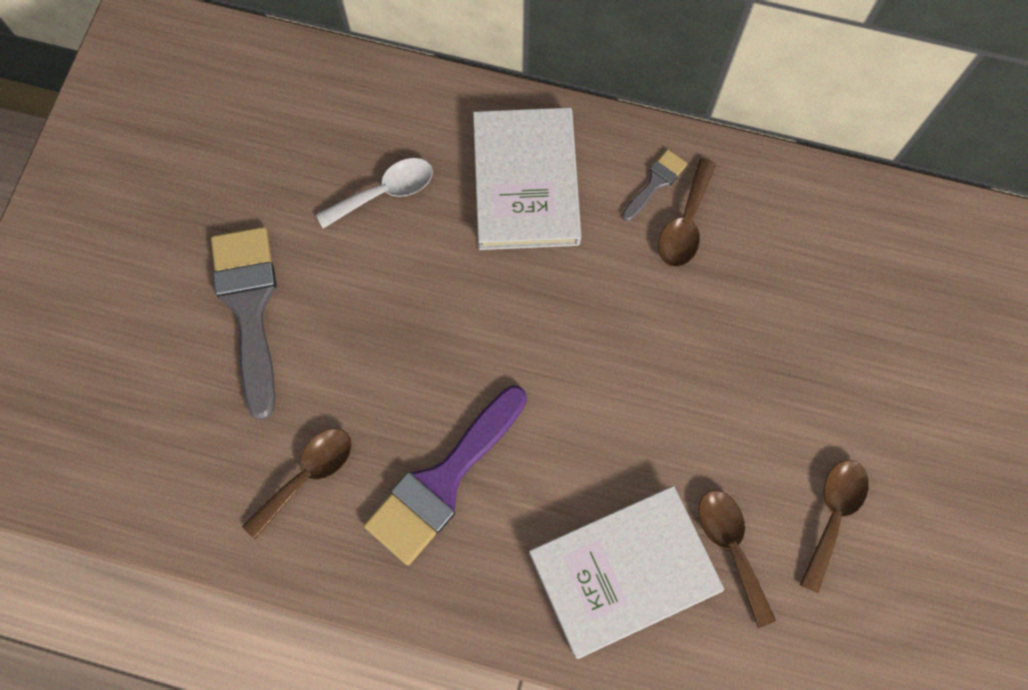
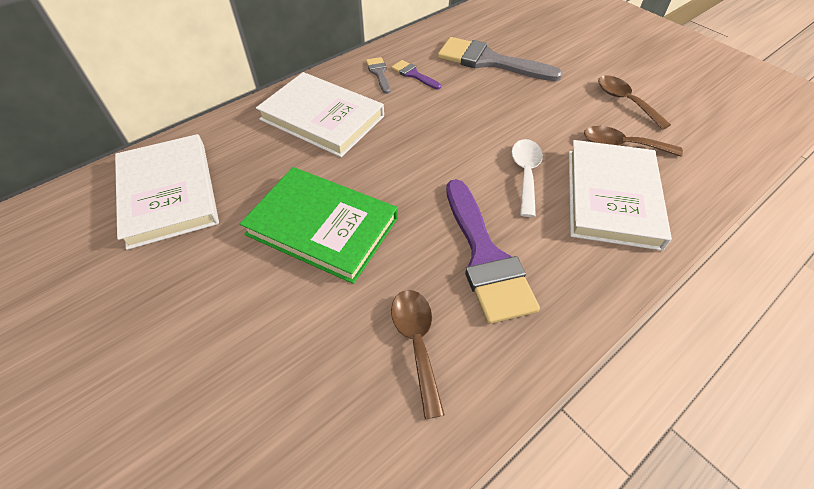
camera: 55 degrees left, 20 degrees down
grey brush [211,227,277,420] -> grey brush moved to [438,37,563,81]
white spoon [316,158,433,229] -> white spoon moved to [512,139,543,217]
brown spoon [658,158,716,267] -> purple brush [391,60,441,90]
none -> white book [115,134,219,250]
none -> green book [240,167,398,284]

